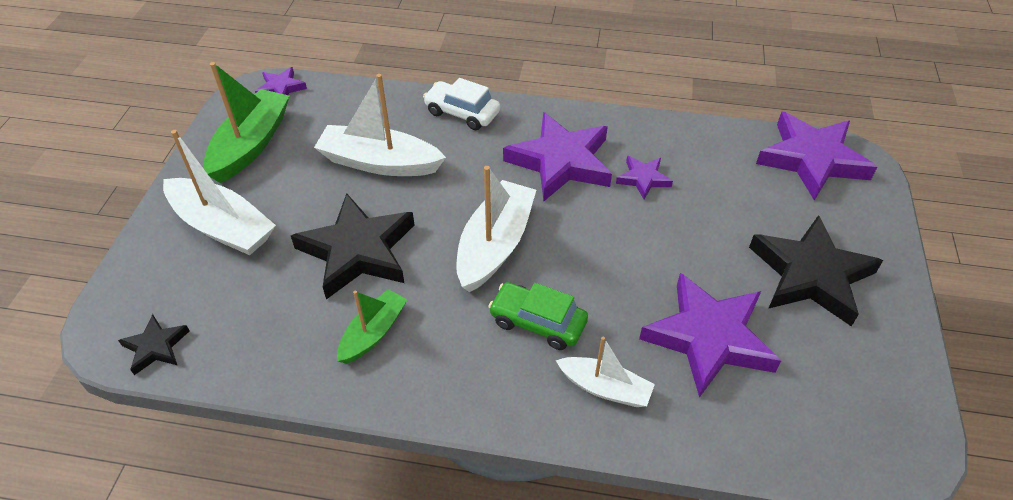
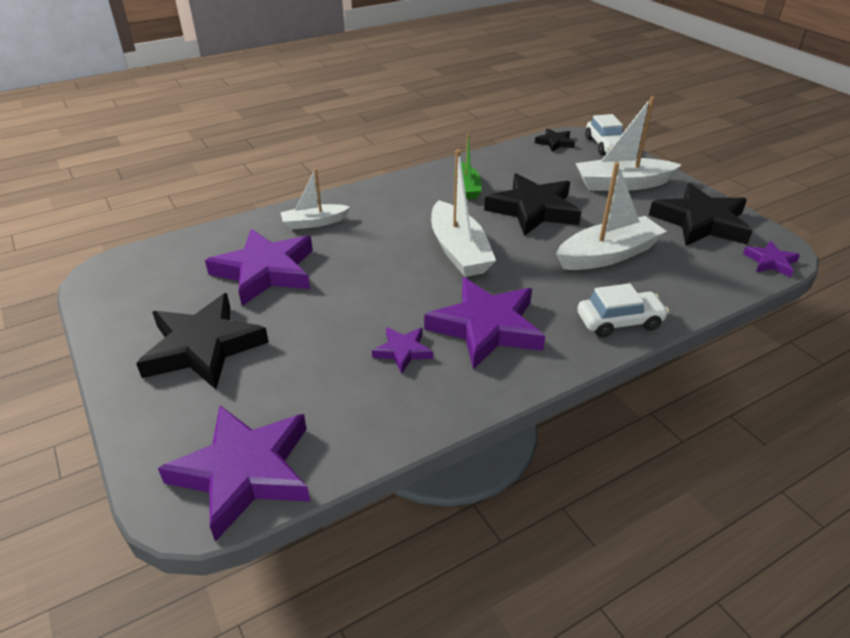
camera: 140 degrees right, 10 degrees down
green boat [203,62,290,183] -> black star [649,183,753,246]
green car [488,282,588,350] -> none
none -> white car [585,114,623,155]

